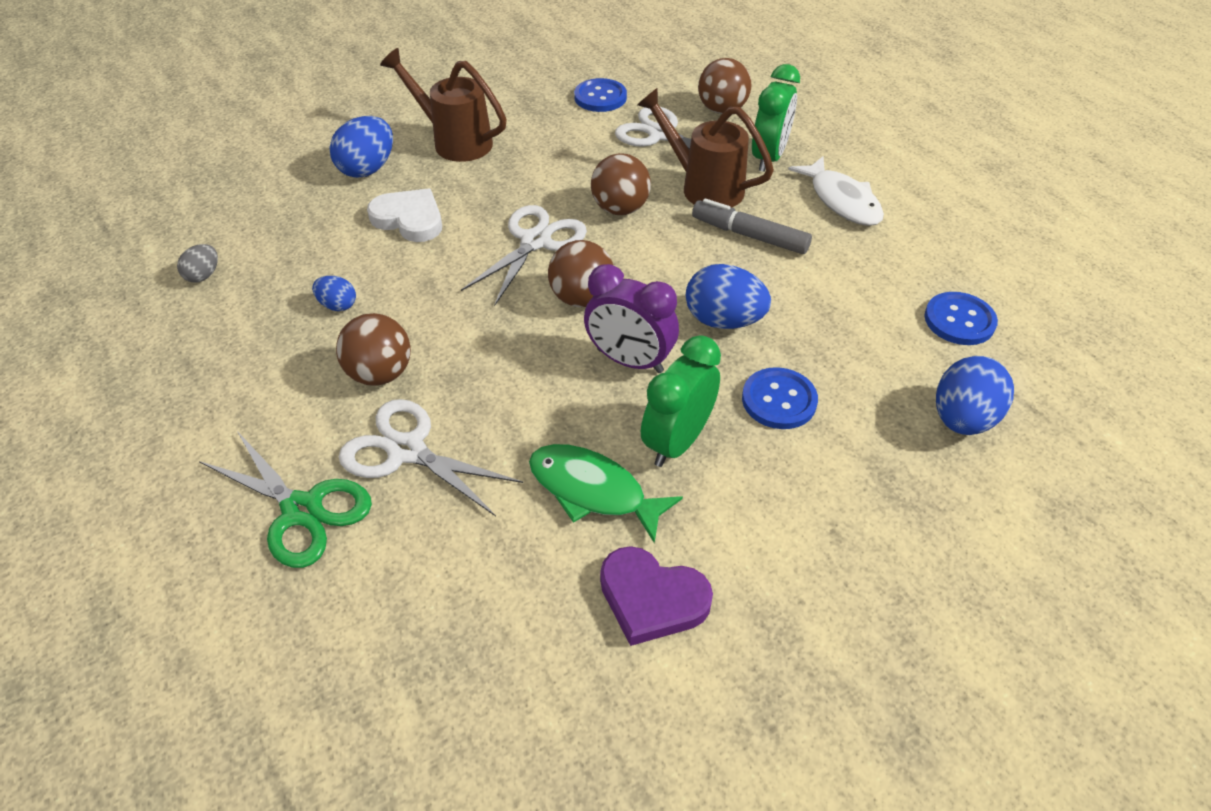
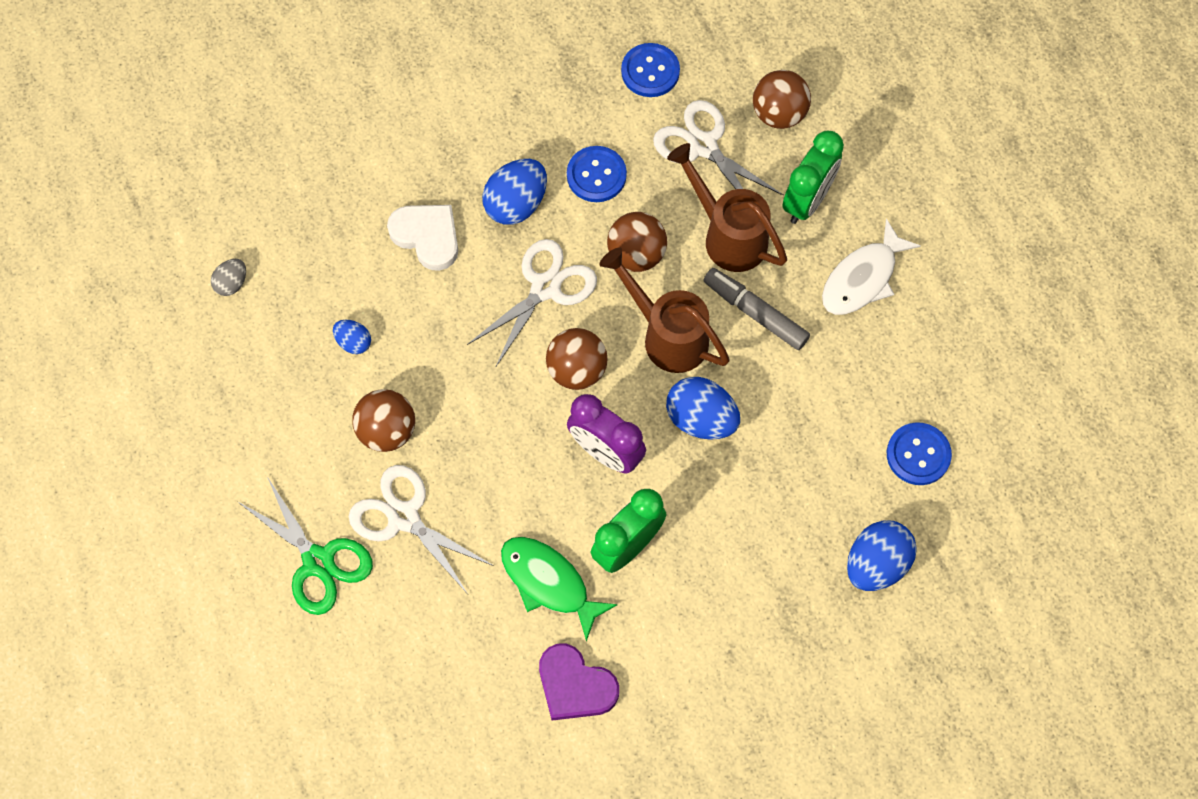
camera: 10 degrees right, 20 degrees up
blue egg [329,116,393,178] -> blue egg moved to [482,159,547,225]
brown watering can [380,48,507,162] -> brown watering can moved to [599,247,730,373]
blue button [742,367,818,429] -> blue button moved to [567,146,627,202]
white fish [788,156,884,226] -> white fish turned 60 degrees clockwise [822,219,921,315]

